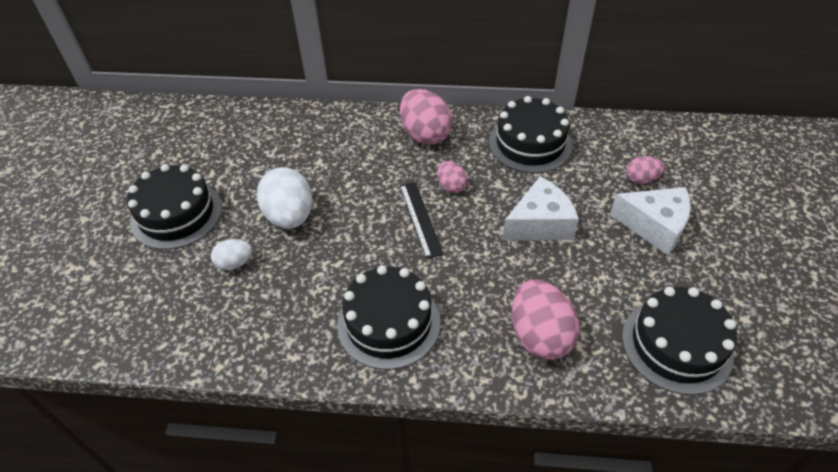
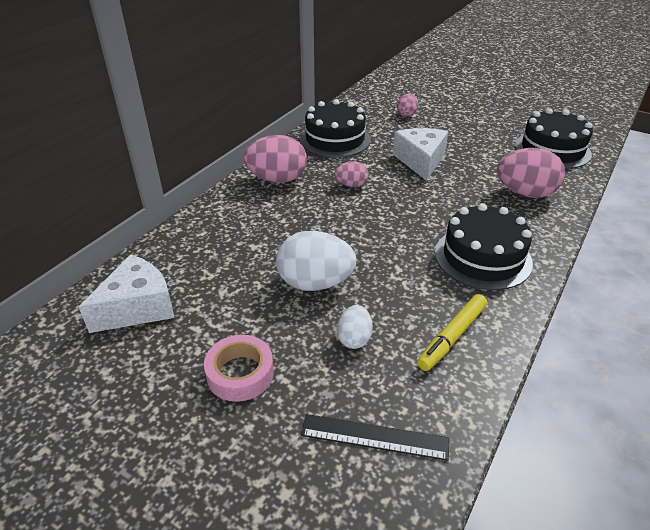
camera: 65 degrees left, 10 degrees down
black cake [127,164,222,250] -> pink tape [204,335,274,402]
black ruler [400,182,444,259] -> black ruler moved to [301,414,449,461]
white cheese [610,187,691,255] -> white cheese moved to [79,254,175,333]
none -> yellow marker [417,294,487,371]

